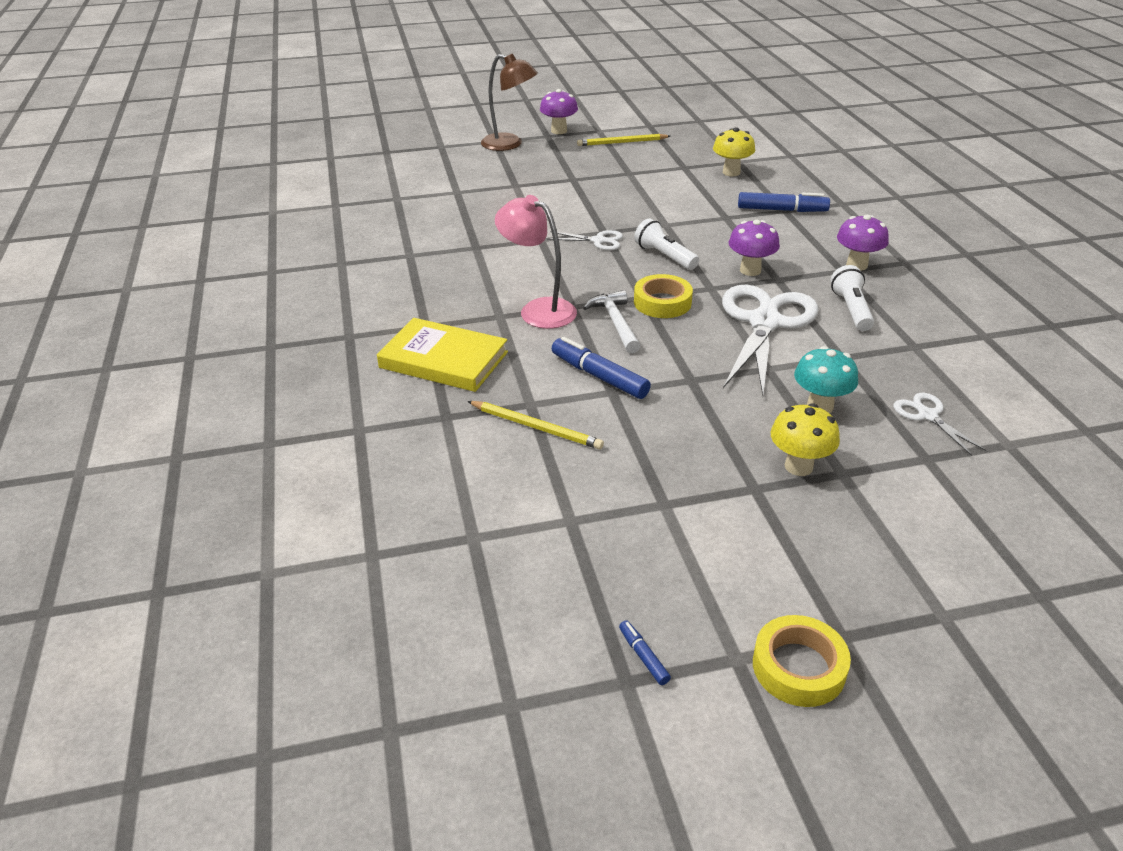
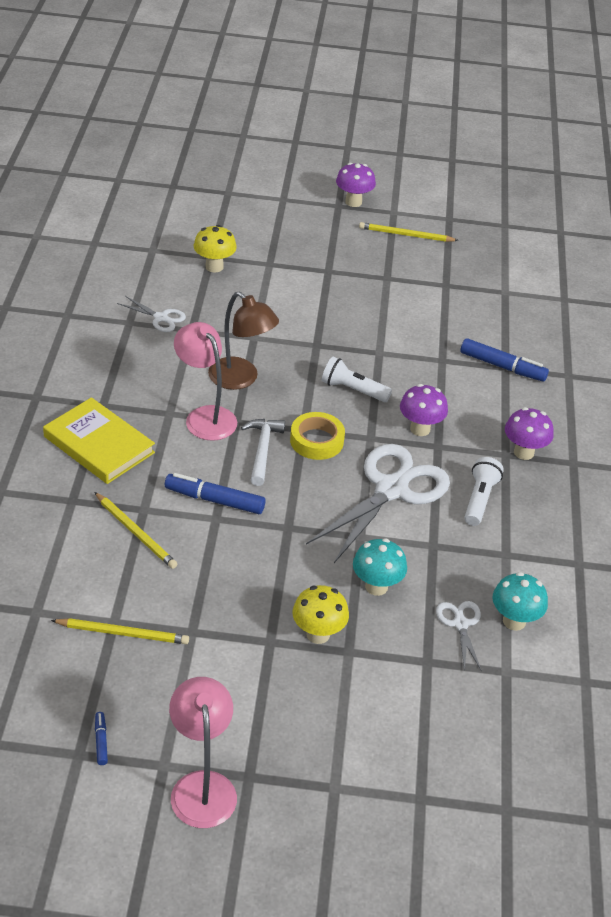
camera: 15 degrees right, 5 degrees up
brown lamp [481,54,538,151] -> brown lamp moved to [208,291,279,390]
white scissors [547,230,623,250] -> white scissors moved to [117,296,186,332]
blue marker [552,337,651,399] -> blue marker turned 45 degrees counterclockwise [165,473,265,514]
white flashlight [634,218,699,270] -> white flashlight turned 45 degrees counterclockwise [322,357,392,402]
yellow mushroom [713,127,755,177] -> yellow mushroom moved to [194,225,237,273]
yellow tape [753,615,851,707] -> pink lamp [169,677,237,828]
none -> yellow pencil [51,618,189,644]
none -> turquoise mushroom [492,572,548,631]

